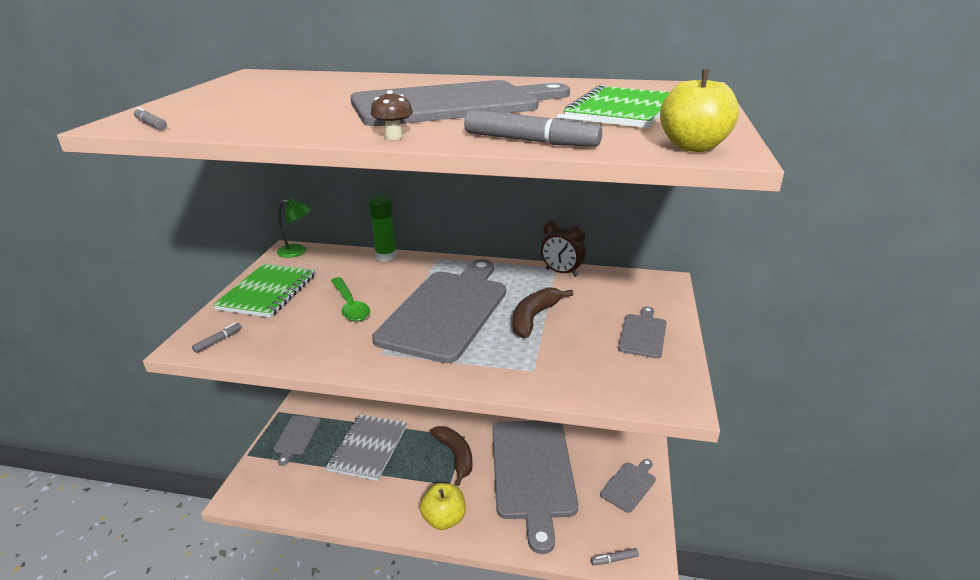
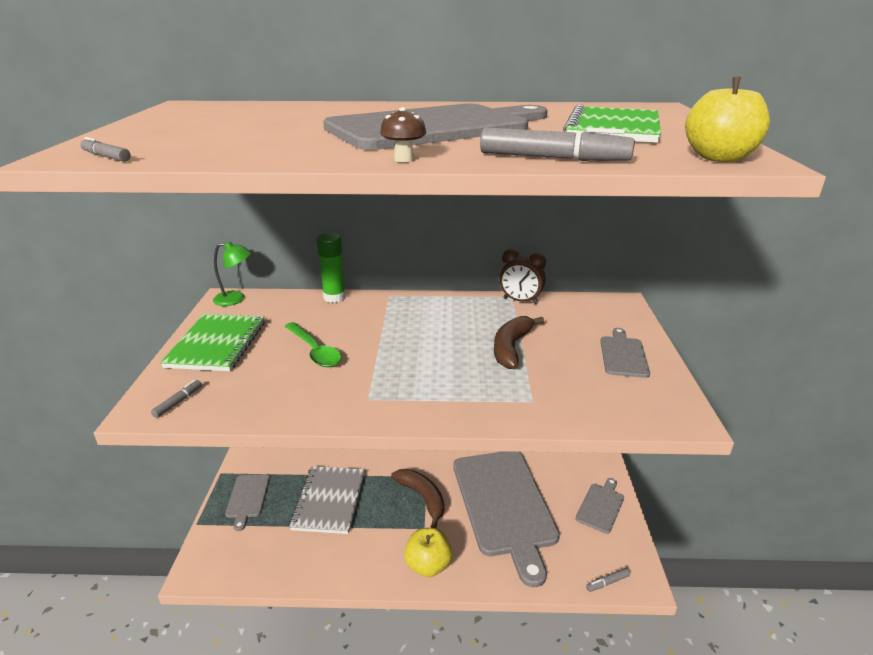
camera: 10 degrees left, 0 degrees up
grey cutting board [372,259,506,363] -> none

